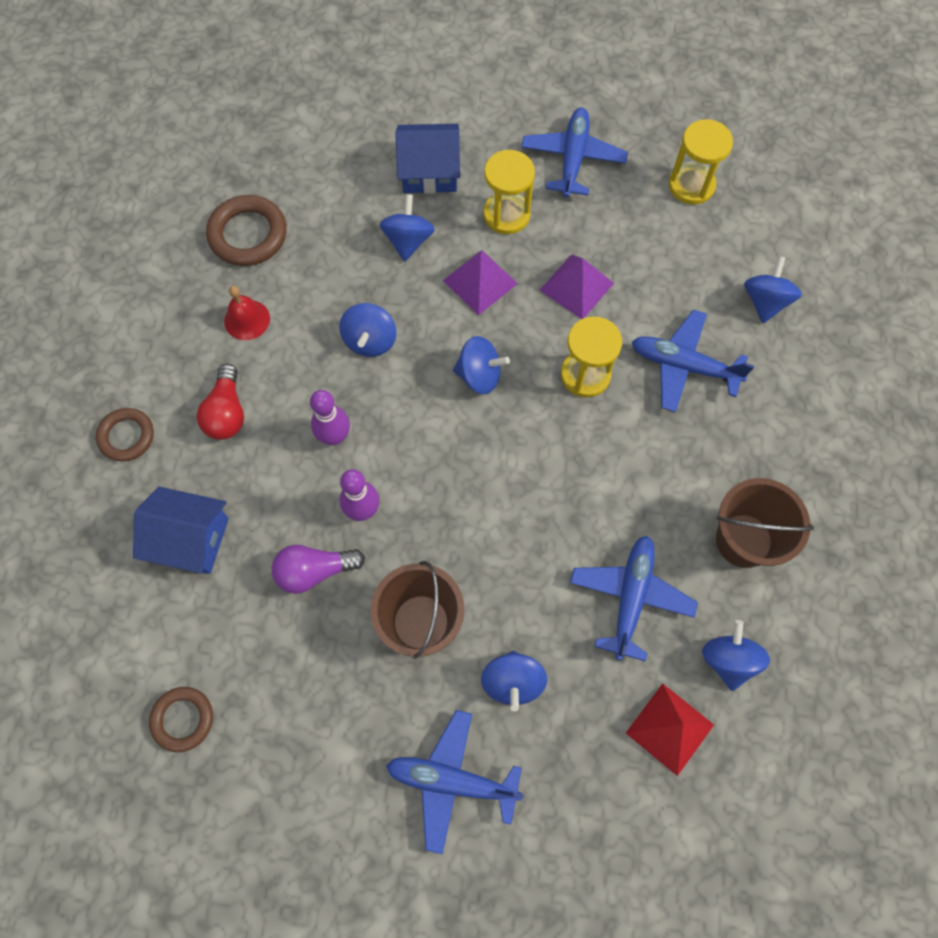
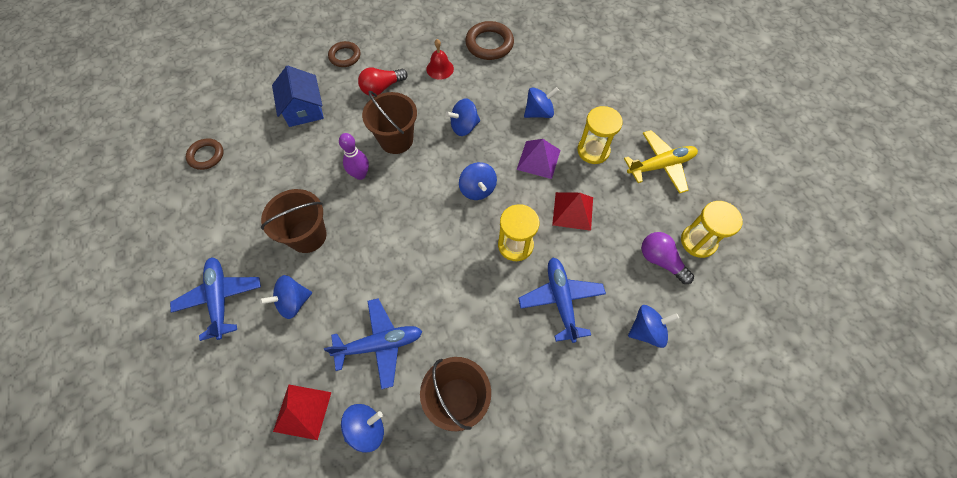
camera: 60 degrees right, 5 degrees down
purple light bulb [272,545,365,594] -> purple light bulb moved to [641,232,694,284]
purple bowling pin [310,390,350,445] -> brown bucket [362,91,417,154]
blue house [395,124,460,194] -> none
blue plane [521,108,628,198] -> yellow plane [624,130,698,194]
purple pyramid [540,254,614,319] -> red pyramid [552,192,593,231]

